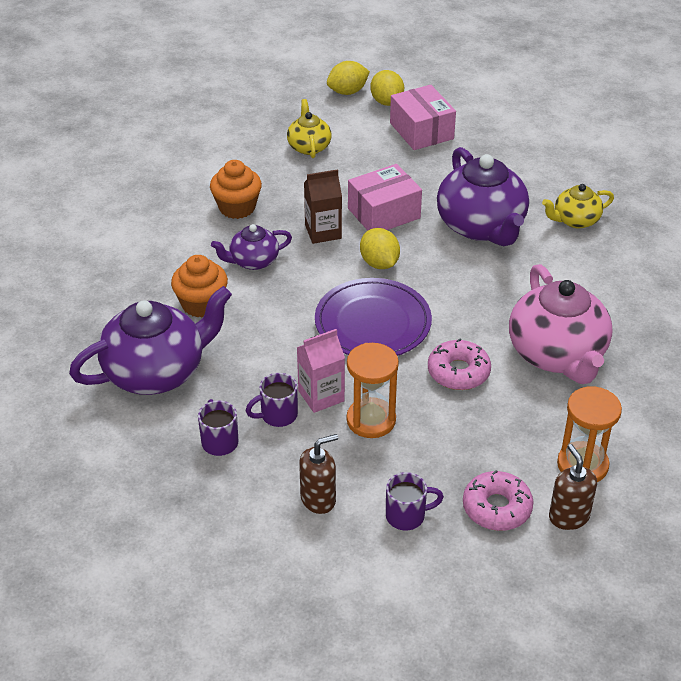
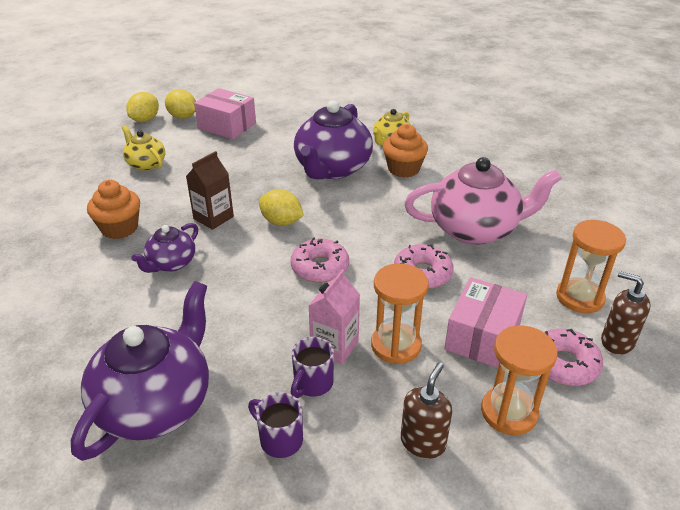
camera: 35 degrees left, 5 degrees down
orange cupcake [171,255,228,318] -> orange cupcake moved to [383,124,428,177]
purple plate [315,278,432,356] -> pink donut [290,237,349,283]
pink box [348,164,422,230] -> pink box moved to [444,277,527,368]
purple mug [386,472,444,531] -> orange hourglass [481,325,558,435]
purple teapot [437,147,529,246] -> purple teapot turned 75 degrees clockwise [294,100,373,179]
pink teapot [509,264,612,384] -> pink teapot turned 45 degrees counterclockwise [404,157,562,245]

